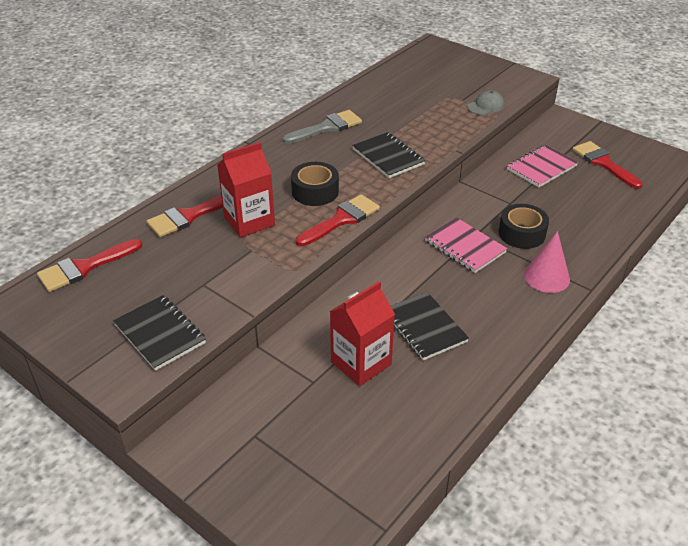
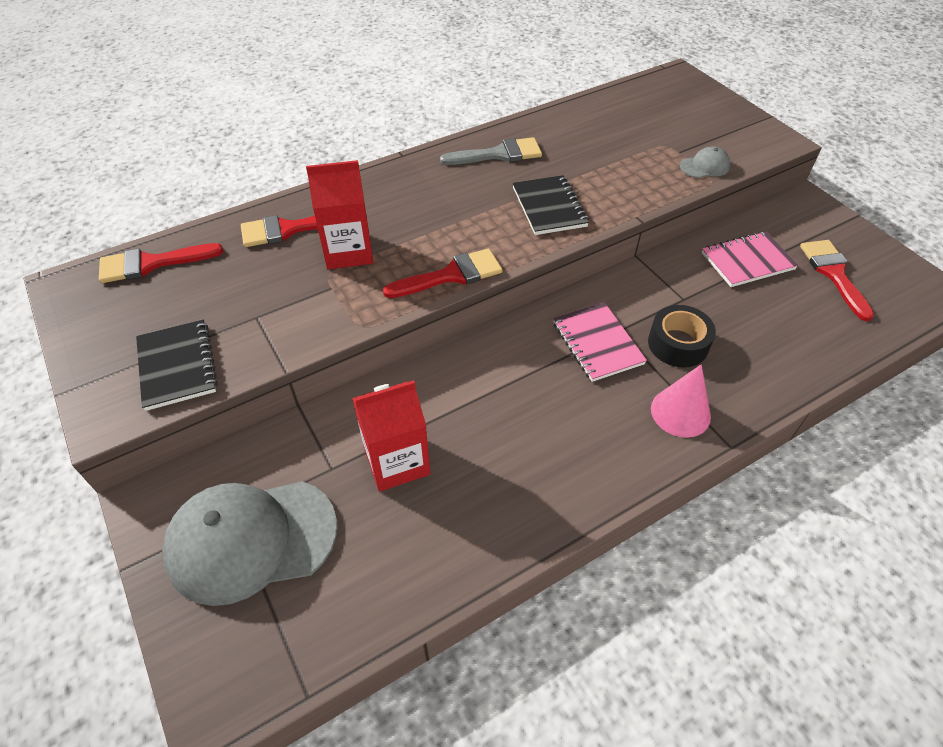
camera: 20 degrees right, 10 degrees up
black tape [291,162,339,206] -> none
black notebook [391,292,469,360] -> none
none -> grey cap [162,481,337,606]

